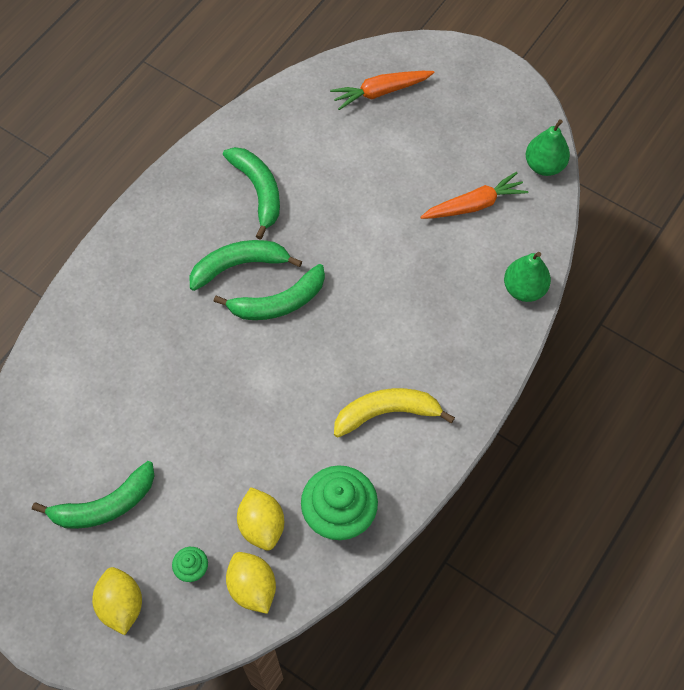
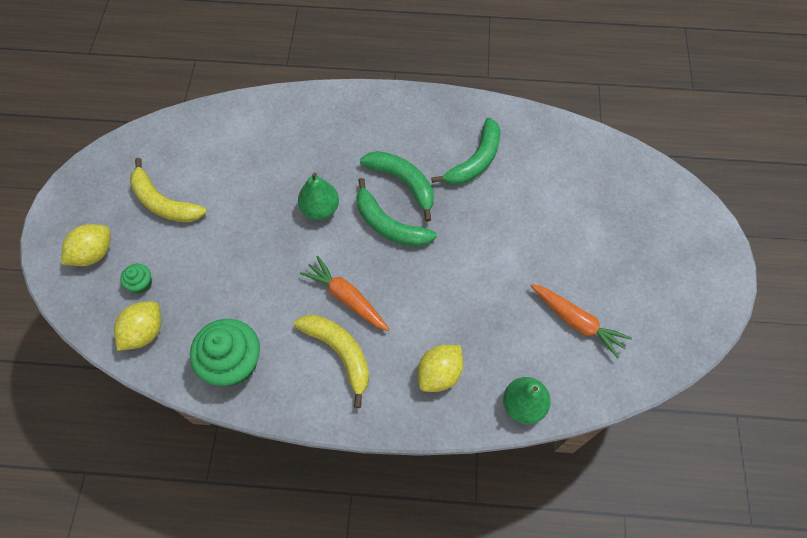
camera: 60 degrees right, 0 degrees up
green banana [32,461,155,529] -> yellow banana [130,158,207,222]
yellow lemon [237,487,284,551] -> yellow lemon moved to [418,345,463,392]
orange carrot [330,71,434,110] -> orange carrot moved to [300,256,390,331]
green pear [526,119,570,176] -> green pear moved to [298,172,339,220]

